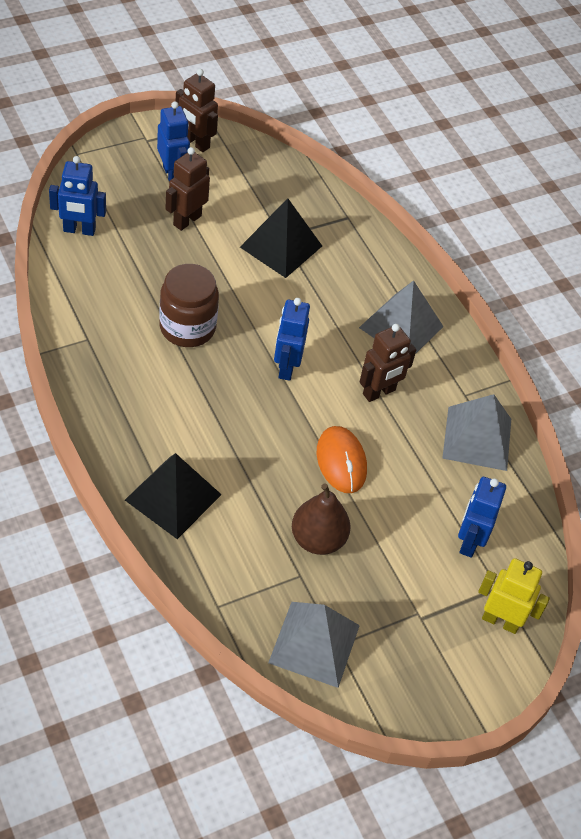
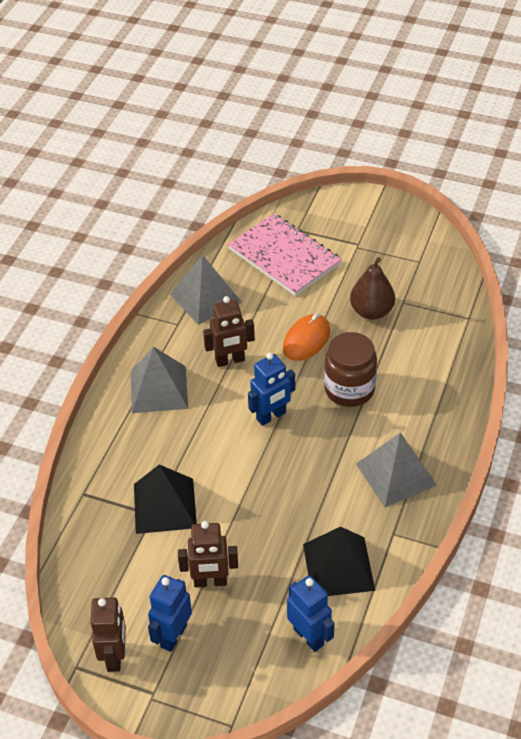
camera: 125 degrees left, 5 degrees down
black pyramid [125,453,222,539] -> black pyramid moved to [303,527,375,596]
brown jar [159,264,219,347] -> brown jar moved to [324,332,377,407]
grey pyramid [268,602,360,688] -> grey pyramid moved to [356,432,437,507]
brown robot [360,324,416,402] -> brown robot turned 150 degrees clockwise [203,296,255,367]
blue robot [458,477,506,558] -> pink notebook [228,213,342,296]
yellow robot [478,558,550,634] -> none

